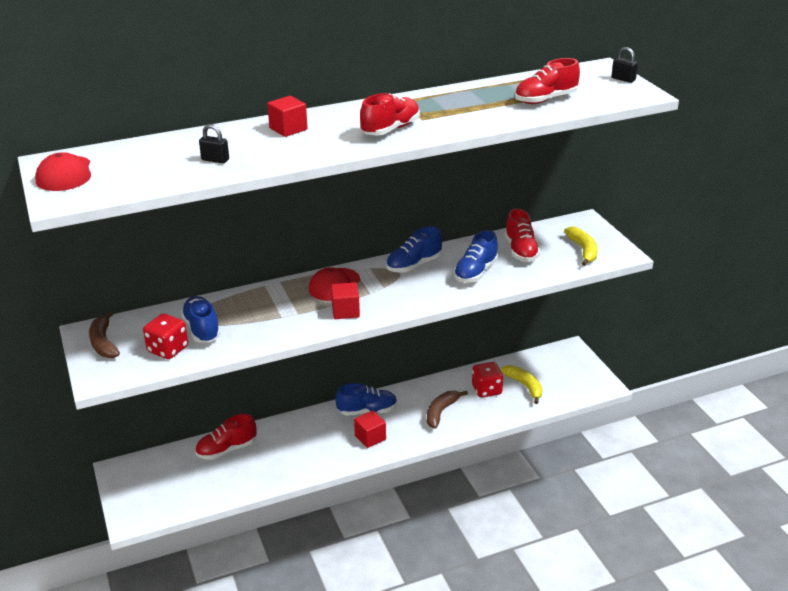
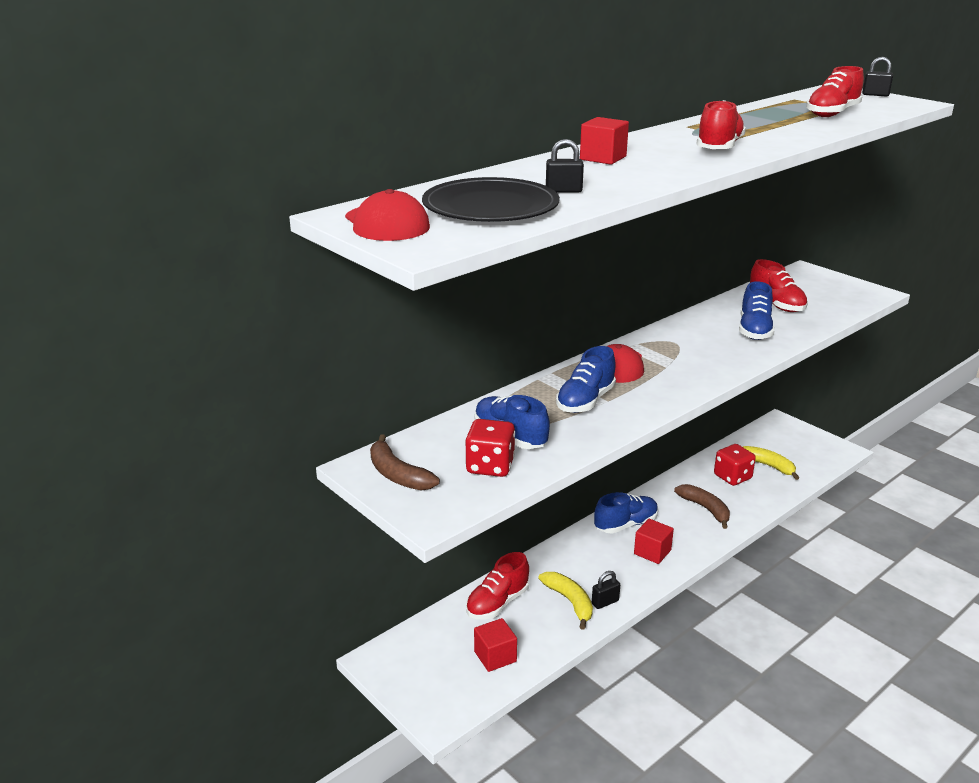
camera: 20 degrees left, 5 degrees down
red cube [331,282,360,319] -> red cube moved to [474,618,517,672]
blue shoe [386,226,442,273] -> blue shoe moved to [556,346,616,413]
brown banana [427,391,468,429] -> brown banana turned 135 degrees clockwise [674,484,730,529]
yellow banana [564,226,598,266] -> yellow banana moved to [539,572,593,630]
none -> black plate [422,177,560,222]
none -> black padlock [592,571,620,609]

